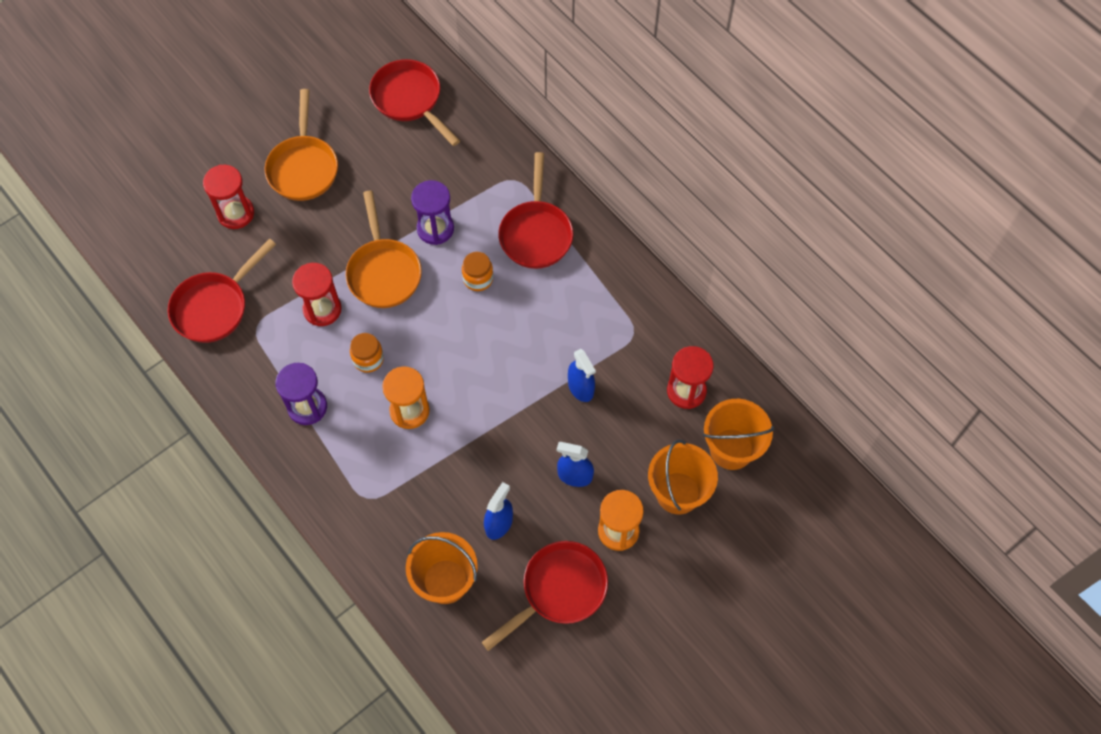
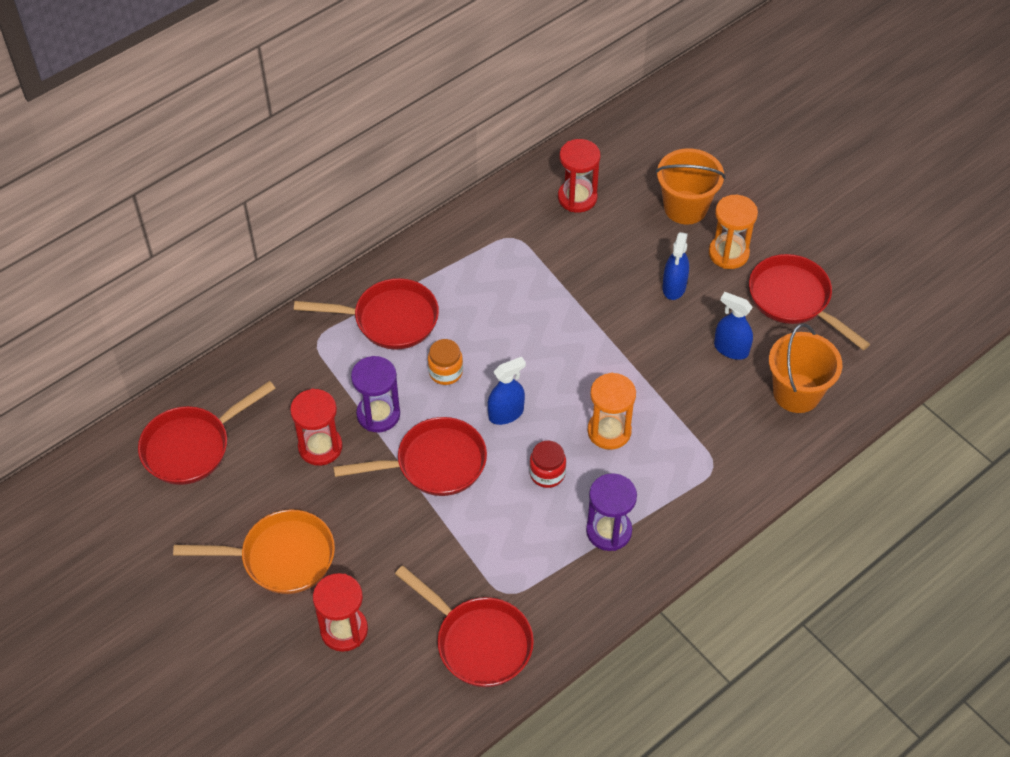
camera: 90 degrees left, 10 degrees down
red hourglass [292,263,342,326] -> red hourglass moved to [290,389,343,466]
orange pan [345,191,422,308] -> red pan [333,417,487,496]
orange jar [350,333,384,373] -> red jar [529,440,566,488]
blue spray bottle [568,349,596,402] -> blue spray bottle moved to [488,357,526,425]
orange bucket [703,399,774,470] -> none

